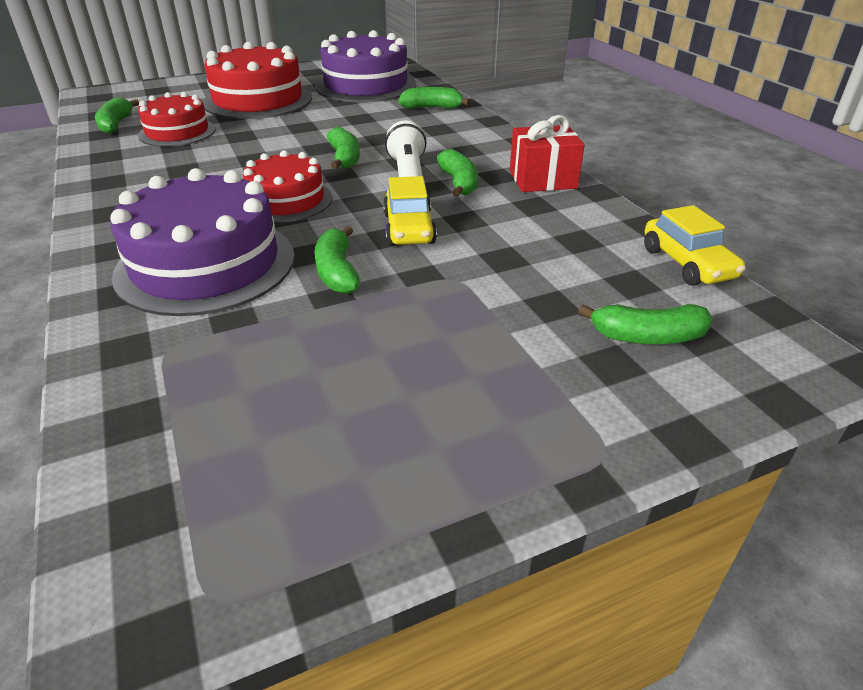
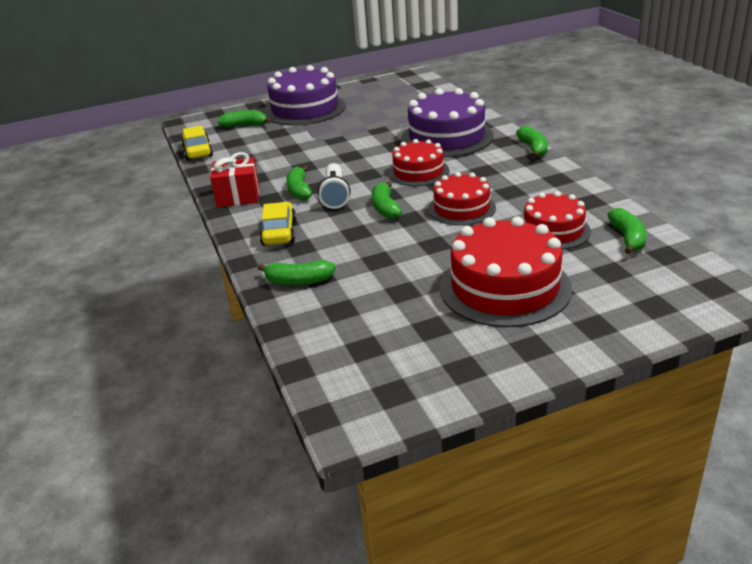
camera: 175 degrees left, 5 degrees down
green banana [314,226,360,294] -> green banana moved to [516,126,548,158]
purple cake [315,30,416,102] -> purple cake moved to [264,65,346,125]
yellow car [383,176,437,246] -> yellow car moved to [260,202,296,246]
none -> red cake [428,172,496,226]

